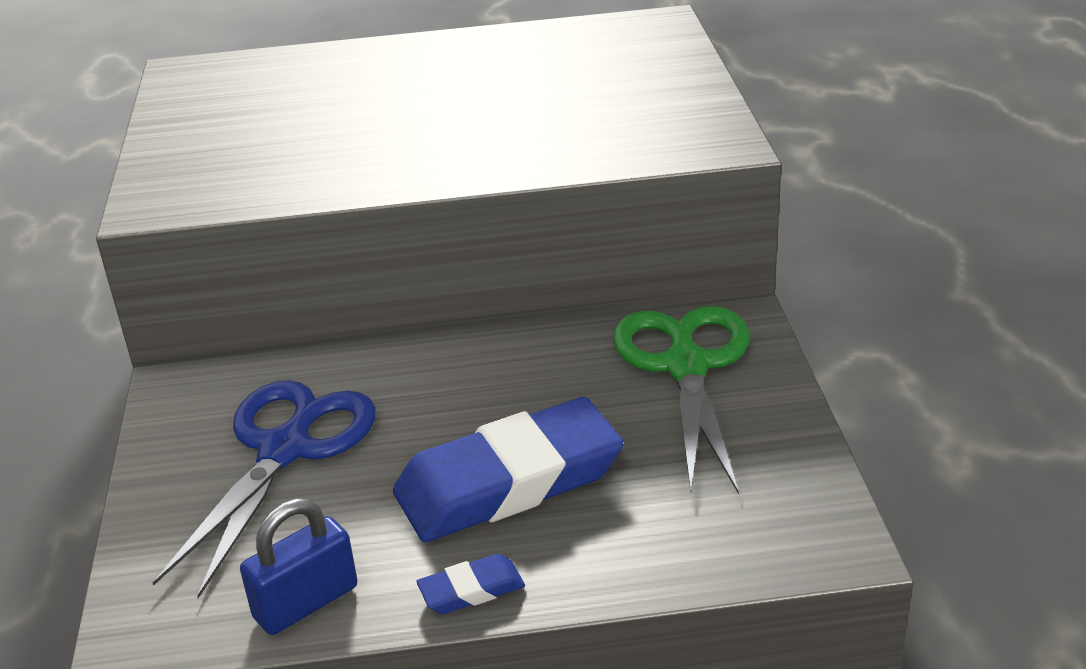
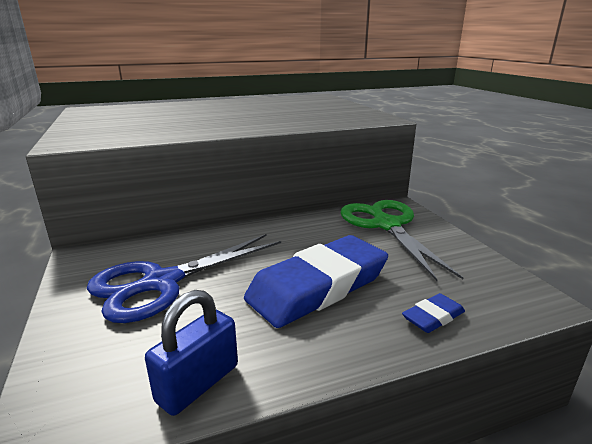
camera: 15 degrees left, 10 degrees down
blue scissors [152,380,376,598] -> blue scissors turned 135 degrees counterclockwise [87,234,281,323]
blue eraser [416,554,525,614] -> blue eraser moved to [402,293,465,333]

